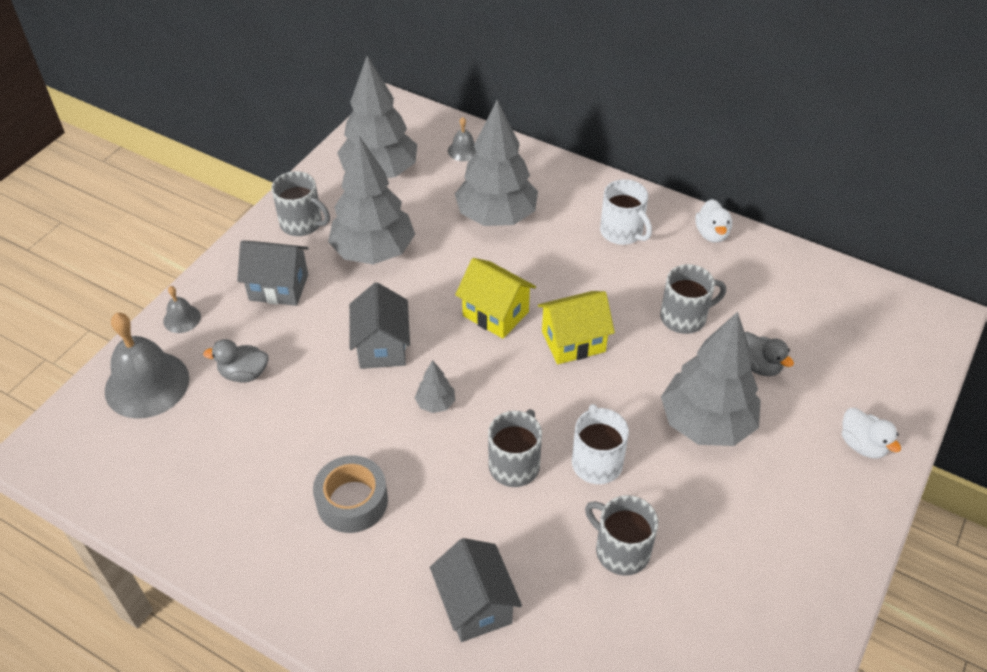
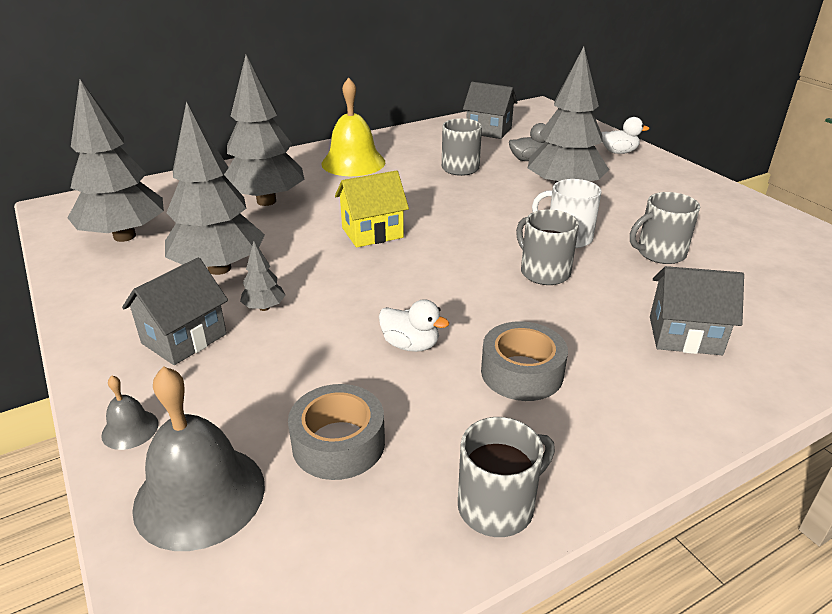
camera: 60 degrees left, 15 degrees down
grey duck [203,339,268,383] -> none
grey mug [271,171,330,236] -> grey mug moved to [458,417,555,537]
grey house [349,282,410,369] -> grey house moved to [463,82,518,139]
grey tree [415,360,455,413] -> grey tree moved to [240,241,285,311]
grey bell [448,117,476,161] -> none
yellow house [538,291,615,364] -> none
white mug [600,179,652,245] -> yellow bell [321,77,385,176]
white duck [695,199,732,243] -> white duck moved to [379,299,449,352]
none -> grey tape [288,384,385,480]

